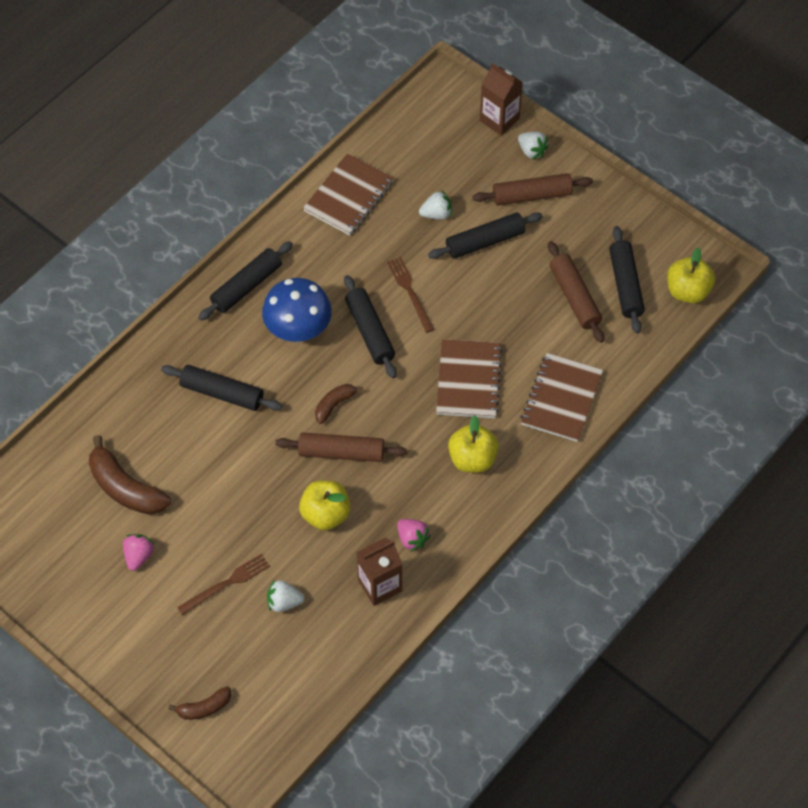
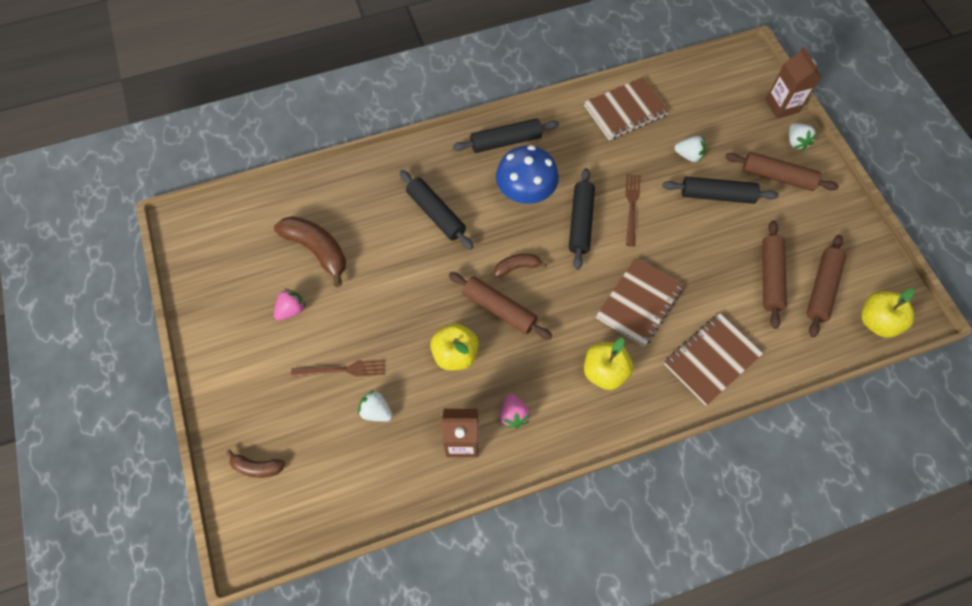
camera: 30 degrees right, 5 degrees up
brown banana [89,435,171,515] -> brown banana turned 150 degrees clockwise [274,216,346,287]
black rolling pin [609,226,645,334] -> brown rolling pin [806,235,846,337]

